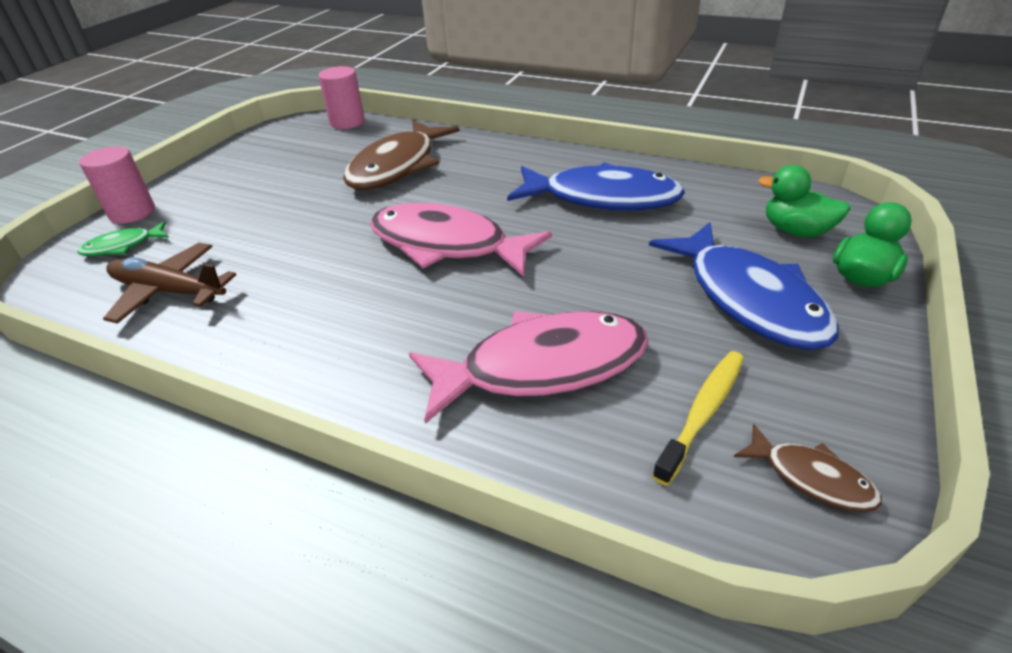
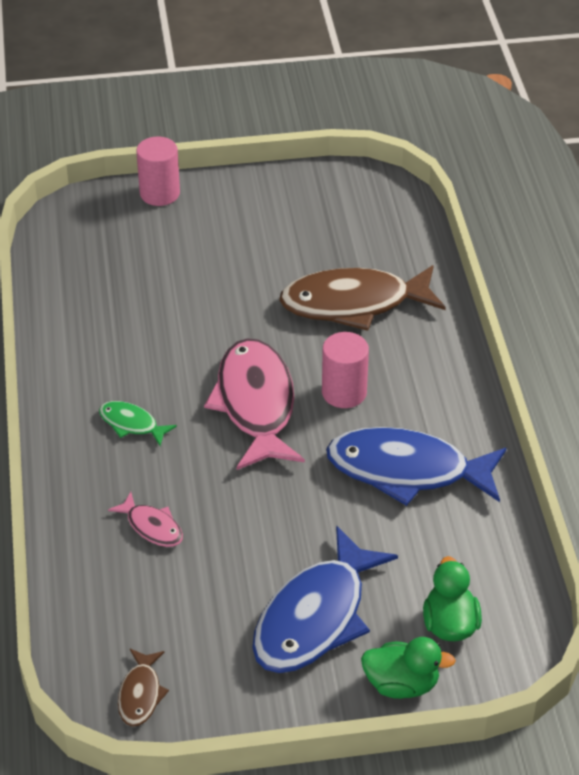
camera: 55 degrees right, 5 degrees up
green fish [77,221,169,256] -> green fish moved to [99,401,177,446]
brown plane [103,243,236,324] -> none
pink cylinder [318,66,365,129] -> pink cylinder moved to [322,332,369,408]
pink fish [409,311,649,424] -> pink fish [108,492,183,547], size x0.46
blue fish [507,162,685,211] -> blue fish turned 120 degrees clockwise [326,427,506,506]
yellow toothbrush [652,351,744,486] -> none

